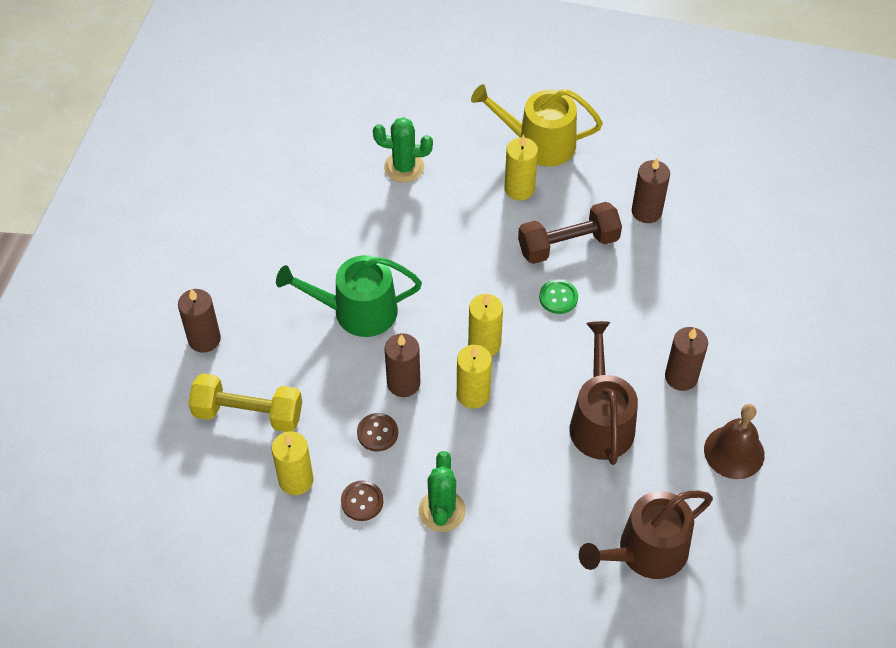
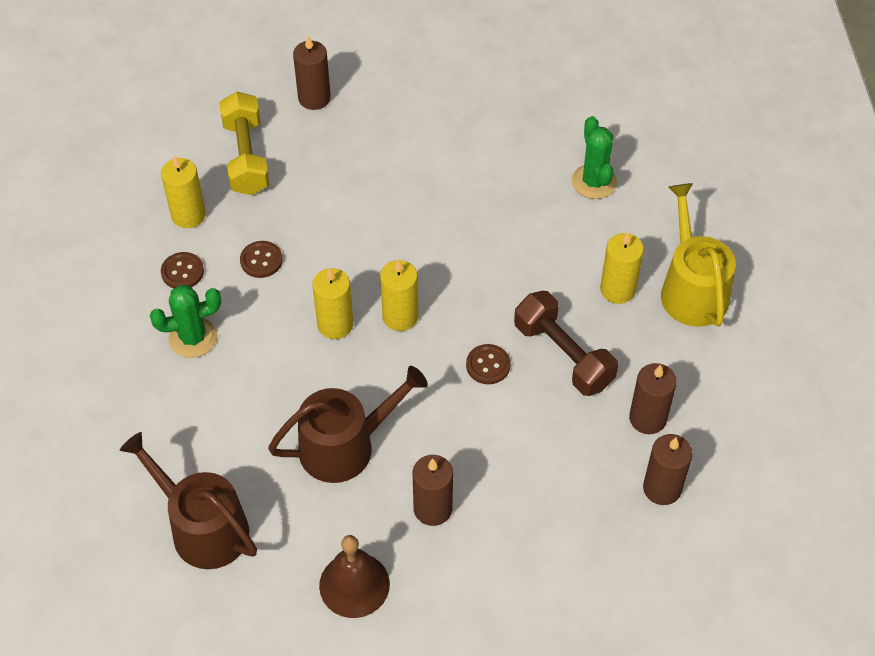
camera: 70 degrees right, 0 degrees up
green watering can [276,255,422,337] -> none
brown candle [385,333,420,397] -> brown candle moved to [643,434,693,505]
green button [539,279,578,314] -> brown button [466,344,510,384]

